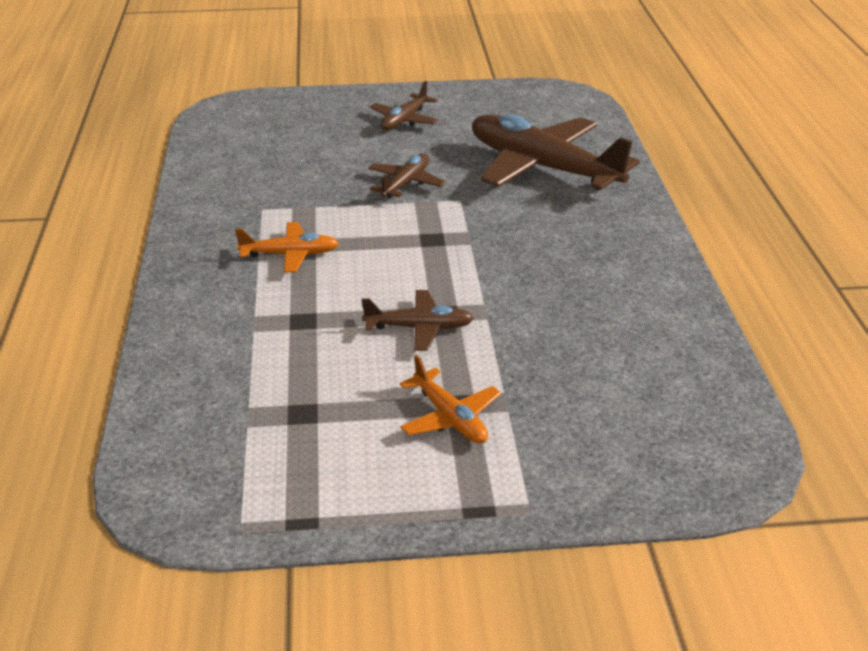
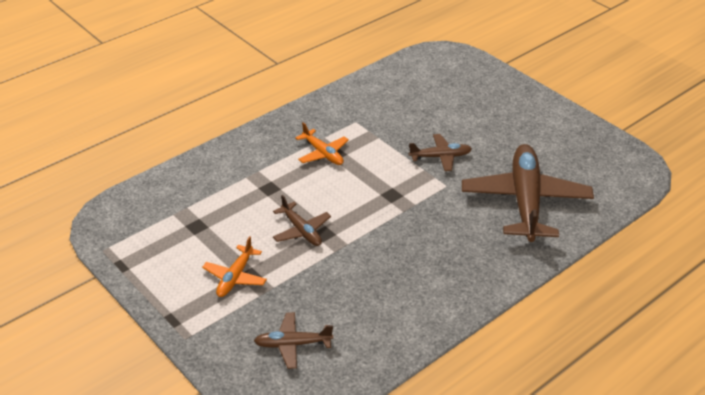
camera: 55 degrees right, 5 degrees up
brown plane [370,81,439,130] -> brown plane moved to [254,312,333,369]

